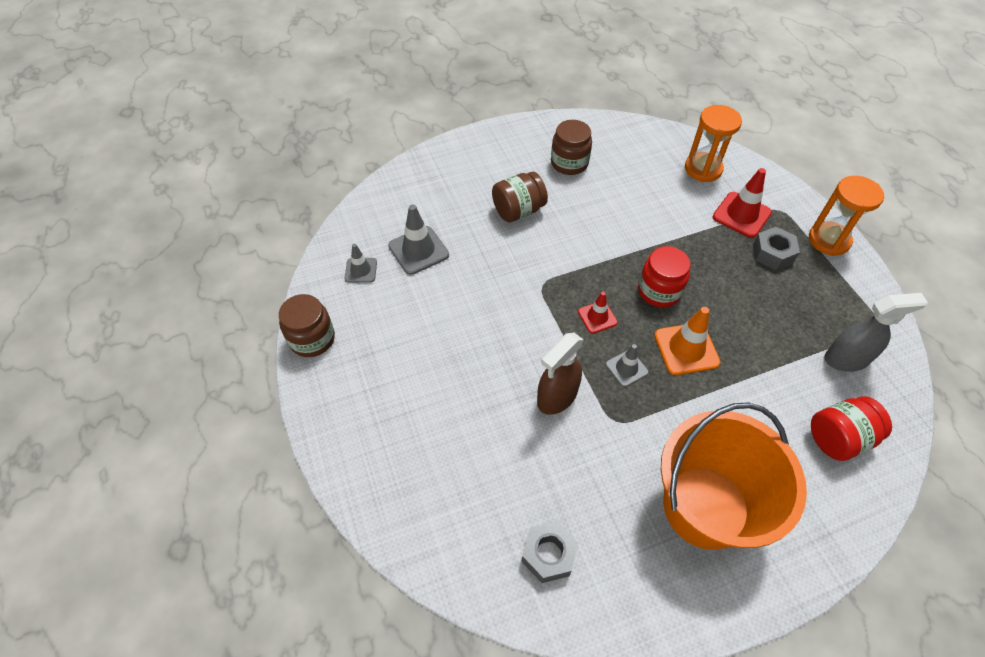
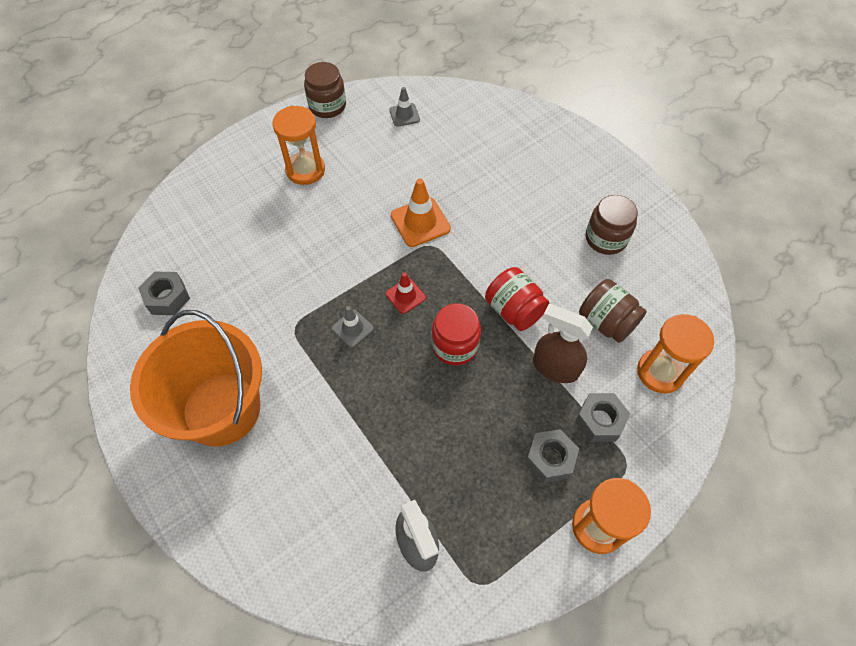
camera: 75 degrees right, 5 degrees up
grey traffic cone [388,205,449,275] -> none
brown jar [492,172,548,222] -> brown jar moved to [579,279,647,343]
brown spray bottle [537,333,584,415] -> brown spray bottle moved to [533,304,593,383]
orange traffic cone [654,307,720,375] -> orange traffic cone moved to [391,178,451,247]
red traffic cone [712,168,772,238] -> grey nut [575,393,630,442]
red jar [811,396,892,461] -> red jar moved to [485,267,549,331]
none -> orange hourglass [272,106,325,185]

